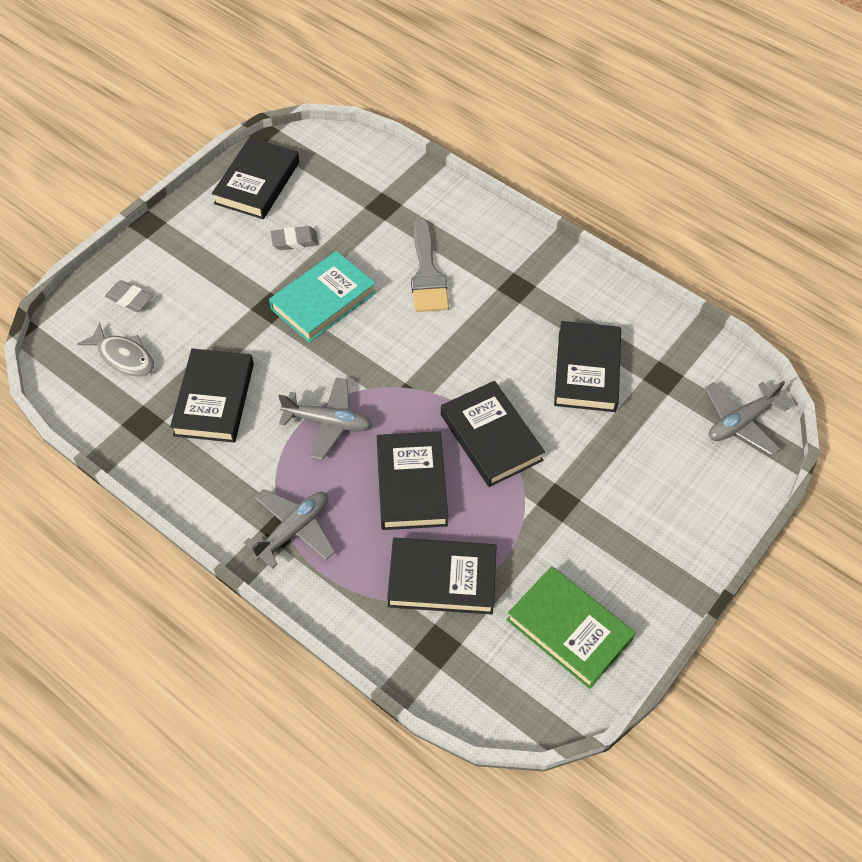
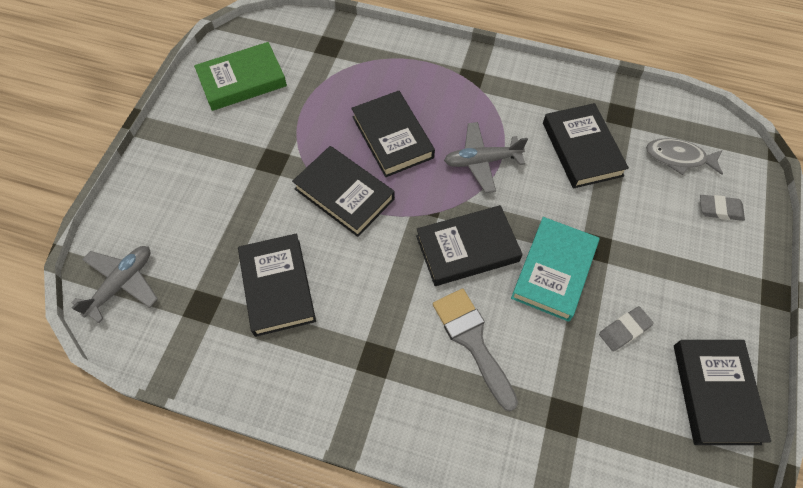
camera: 160 degrees right, 5 degrees up
grey plane [244,489,335,569] -> none
black book [387,538,497,614] -> black book moved to [416,205,523,286]
green book [507,566,635,689] -> green book turned 45 degrees counterclockwise [194,42,287,111]

